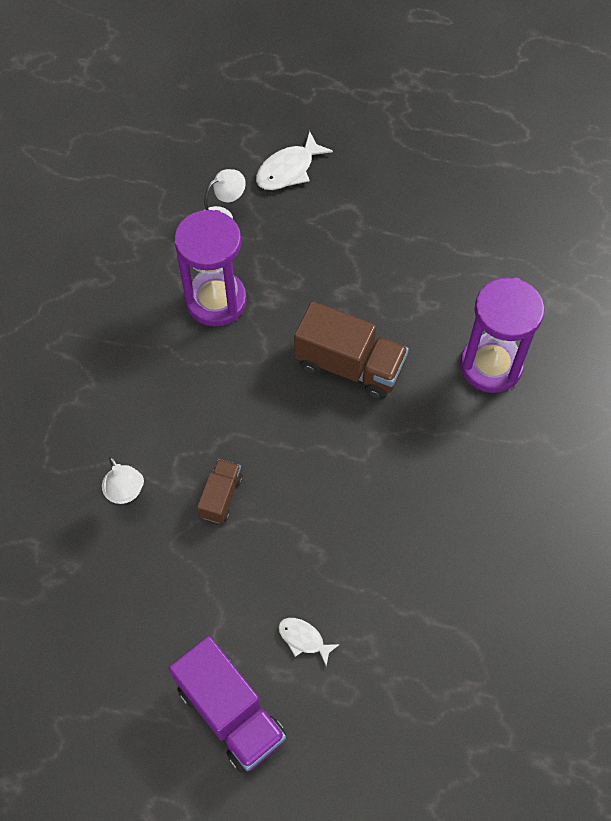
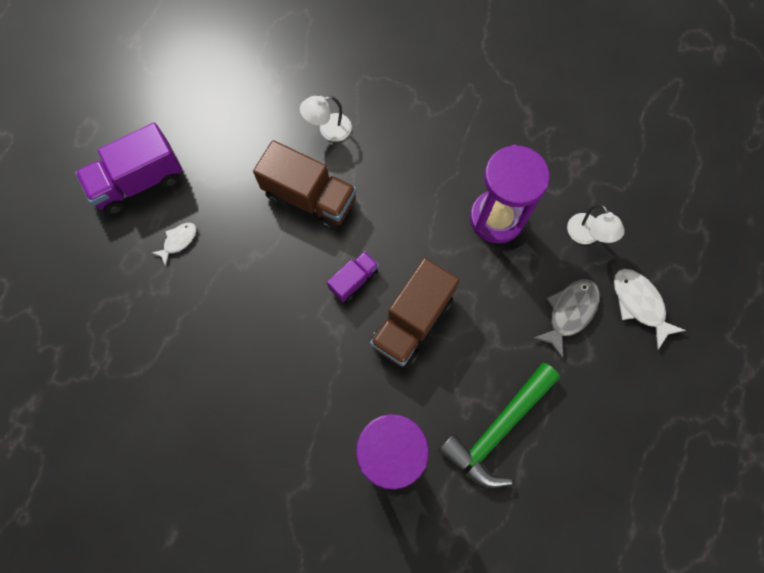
camera: 100 degrees right, 10 degrees up
brown truck [197,459,243,524] -> brown truck [253,140,357,230], size x1.85
none -> purple truck [327,251,379,302]
none -> green hammer [438,363,560,488]
none -> grey fish [534,279,600,359]

